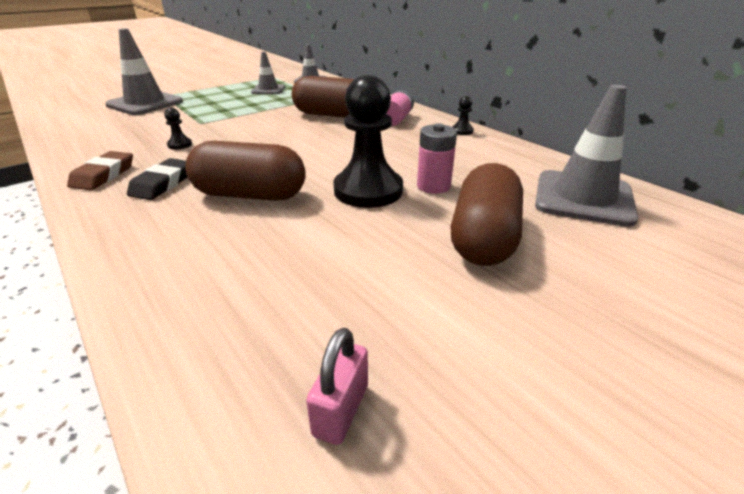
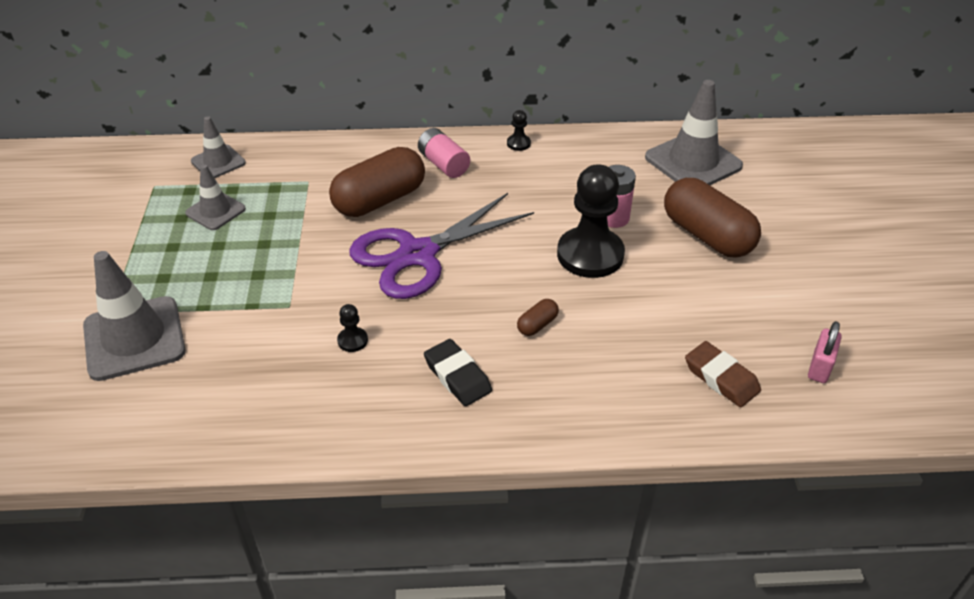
camera: 55 degrees left, 10 degrees up
brown eraser [67,151,133,190] -> brown eraser moved to [685,341,761,407]
brown capsule [186,141,306,201] -> brown capsule [517,299,559,336], size x0.42
pink padlock [306,328,368,445] -> pink padlock turned 60 degrees clockwise [808,321,842,383]
none -> purple scissors [349,193,534,299]

